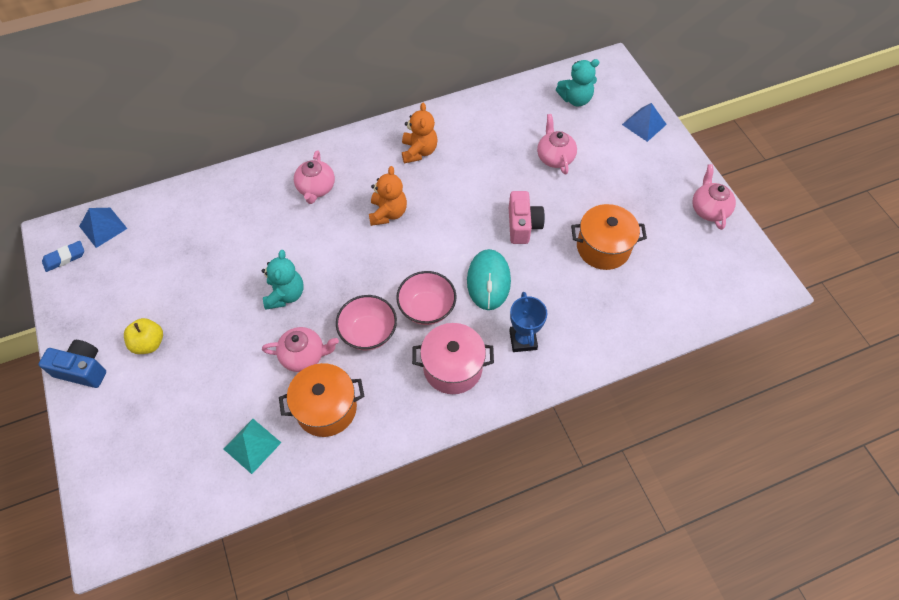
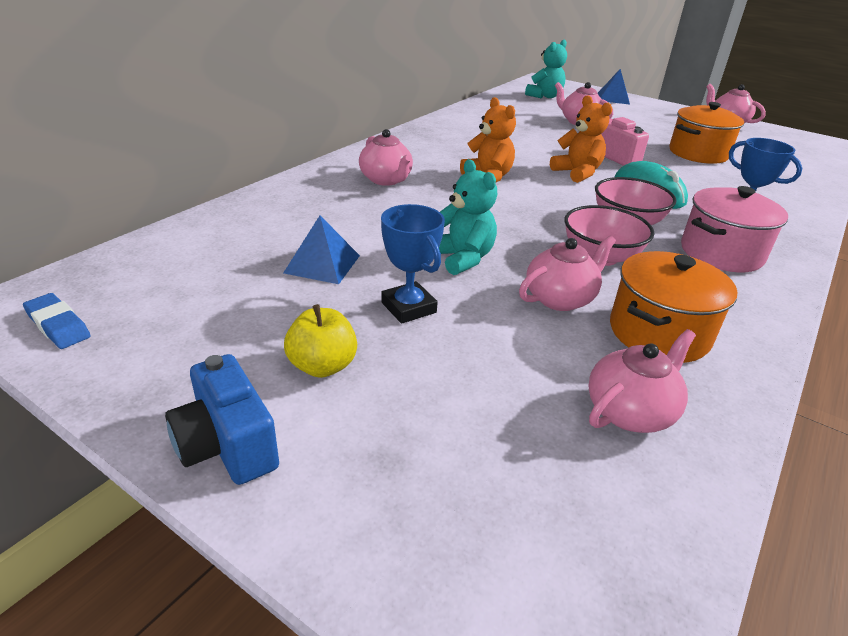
camera: 35 degrees left, 25 degrees down
blue camera [39,340,106,388] -> blue camera turned 105 degrees counterclockwise [165,354,279,485]
blue eraser [42,241,84,272] -> blue eraser turned 75 degrees counterclockwise [23,293,91,349]
blue pyramid [79,208,127,248] -> blue pyramid moved to [284,216,360,284]
turquoise pyramid [224,419,281,474] -> pink teapot [588,329,696,433]
orange teddy bear [402,103,438,163] -> orange teddy bear moved to [550,95,612,183]
none -> blue trophy [381,204,445,324]

